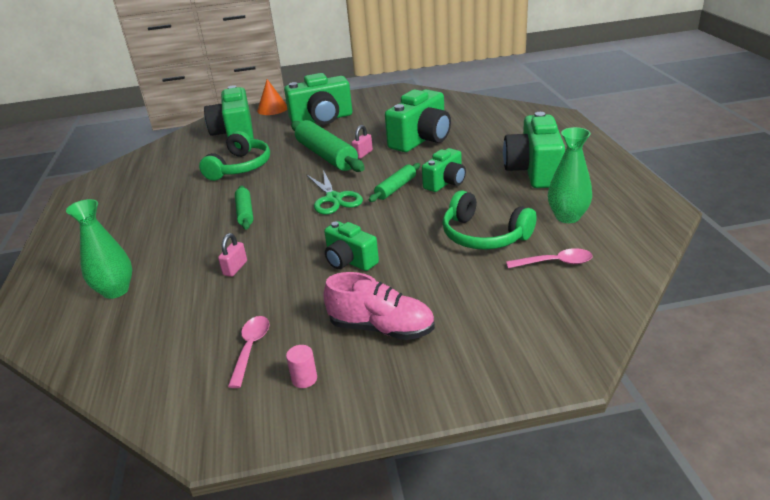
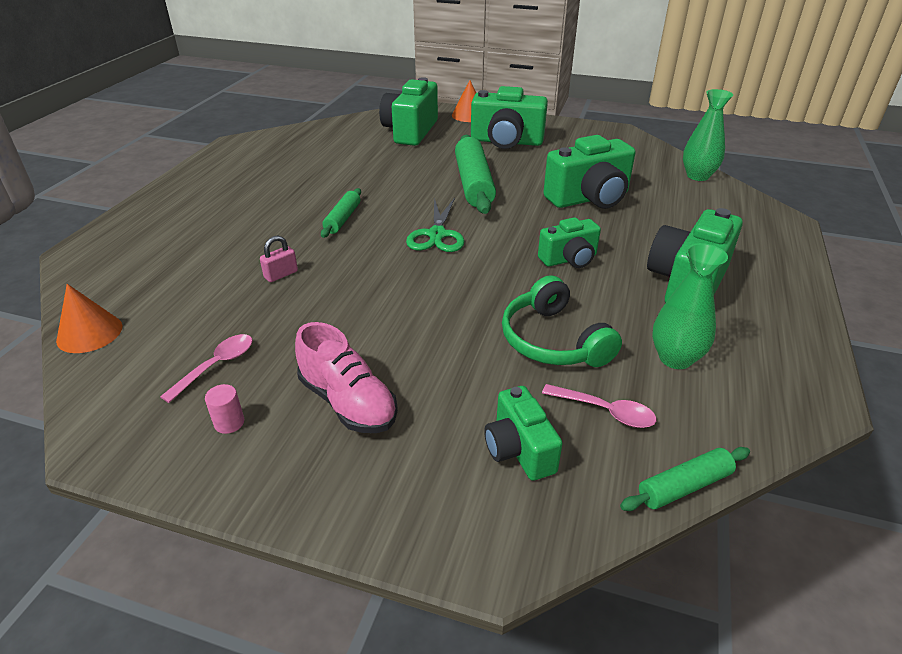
camera: 25 degrees right, 5 degrees up
green vase [66,199,132,299] -> green vase moved to [683,89,733,181]
green headphones [199,131,270,181] -> none
green camera [324,221,379,271] -> green camera moved to [484,386,563,481]
pink padlock [352,125,373,159] -> none
green rolling pin [369,163,420,202] -> green rolling pin moved to [620,447,750,511]
none -> orange cone [56,284,123,353]

